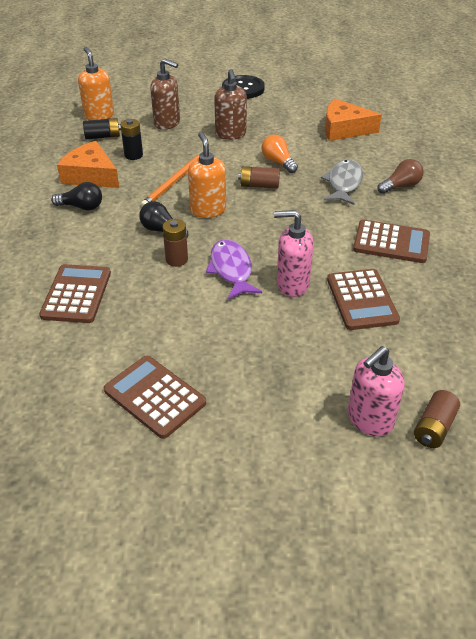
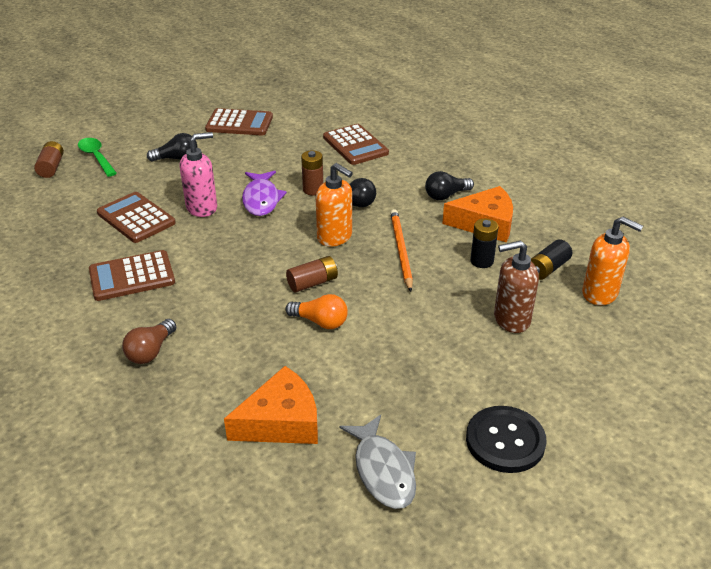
camera: 145 degrees right, 5 degrees down
purple fish [206,239,262,300] -> purple fish turned 45 degrees clockwise [242,171,287,216]
brown soap dispenser [214,69,247,140] -> none
grey fish [321,160,363,205] -> grey fish moved to [340,415,416,509]
pink soap dispenser [348,346,404,436] -> green spoon [78,138,117,177]
none -> black light bulb [147,133,197,161]

